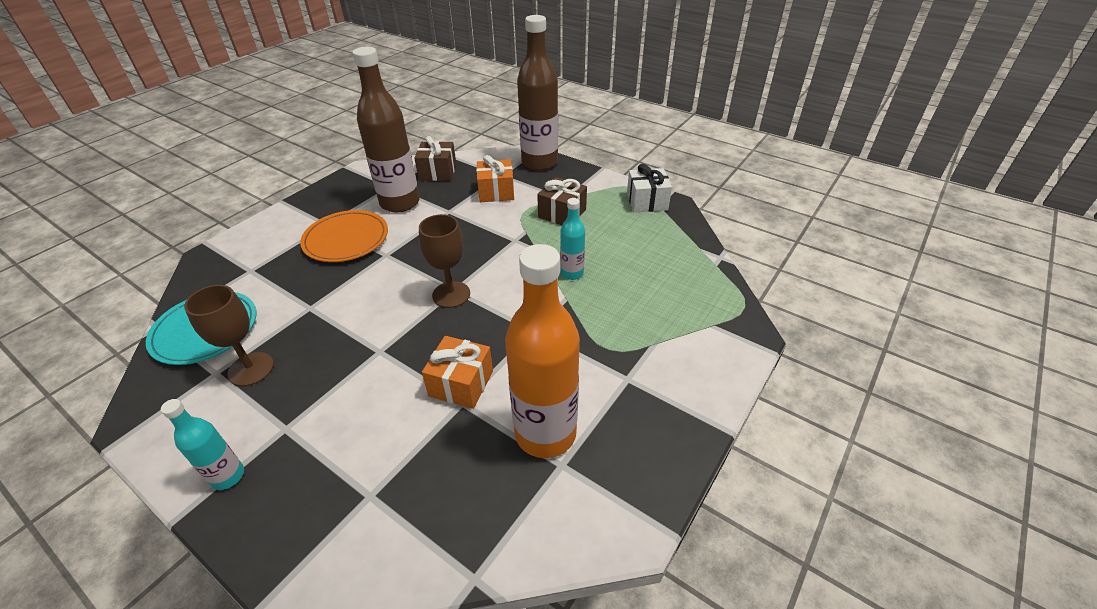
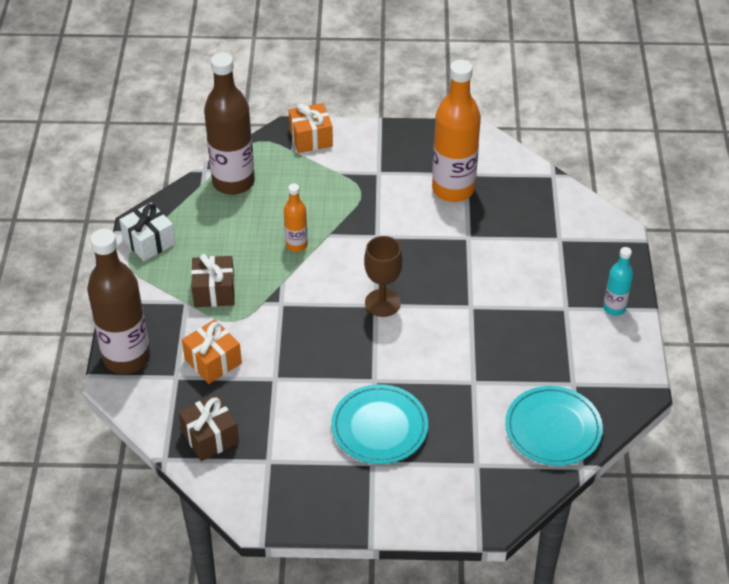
camera: 125 degrees left, 5 degrees up
brown goblet [184,285,274,386] -> none
orange plate [300,210,388,262] -> turquoise plate [331,384,428,464]
brown bottle [352,47,420,213] -> brown bottle moved to [204,53,255,195]
orange gift [422,336,493,409] -> orange gift moved to [289,103,333,153]
turquoise bottle [560,198,585,280] -> orange bottle [284,184,308,252]

